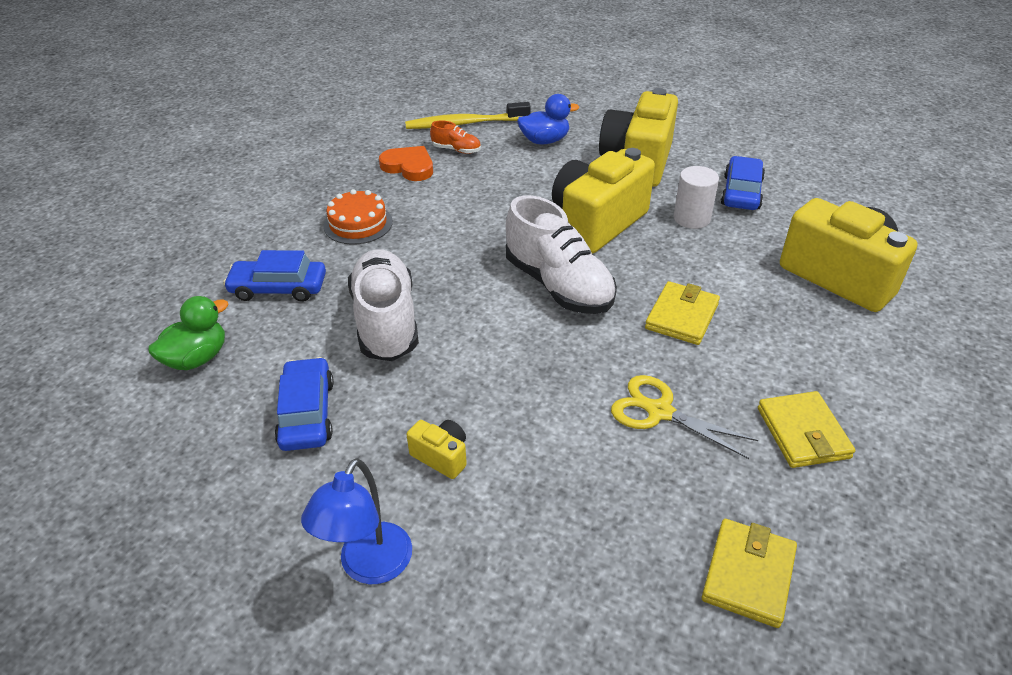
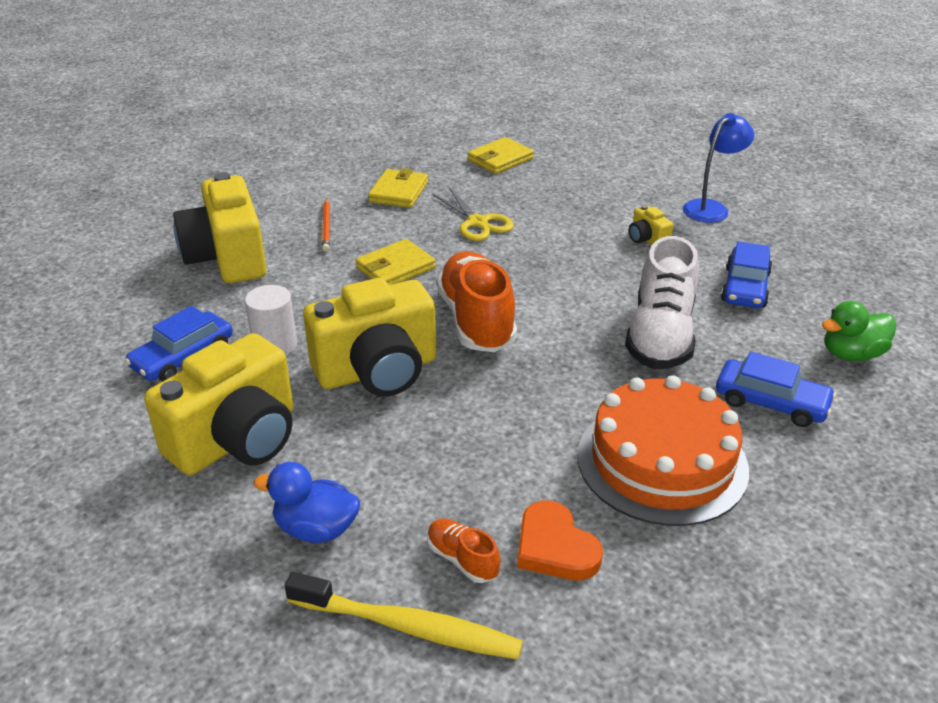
camera: 155 degrees left, 5 degrees down
orange cake [324,189,393,245] -> orange cake [577,375,749,526], size x1.80
white shoe [506,195,617,314] -> orange shoe [437,251,517,352]
none -> orange pencil [322,199,330,252]

